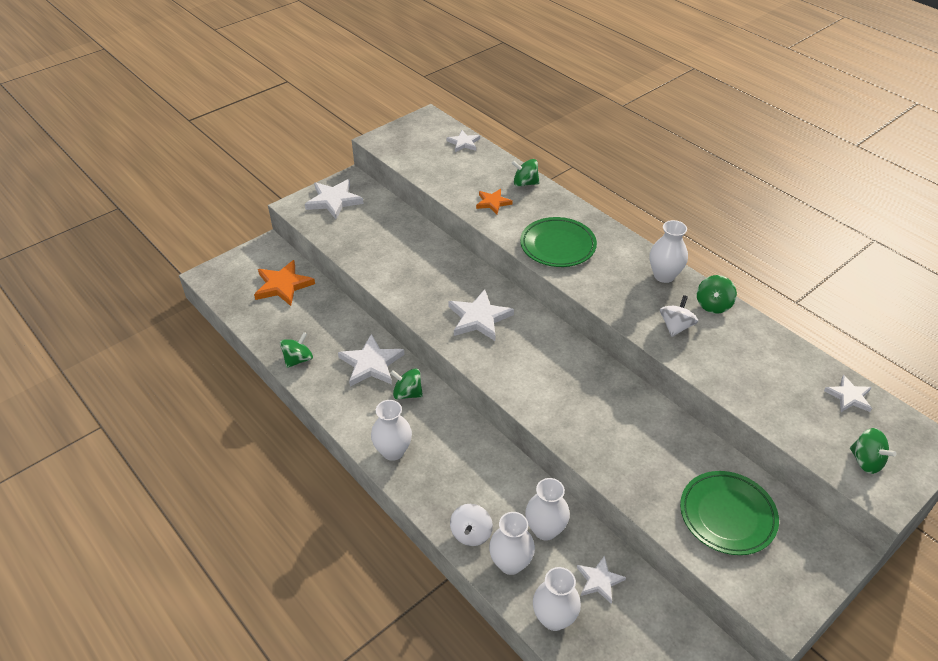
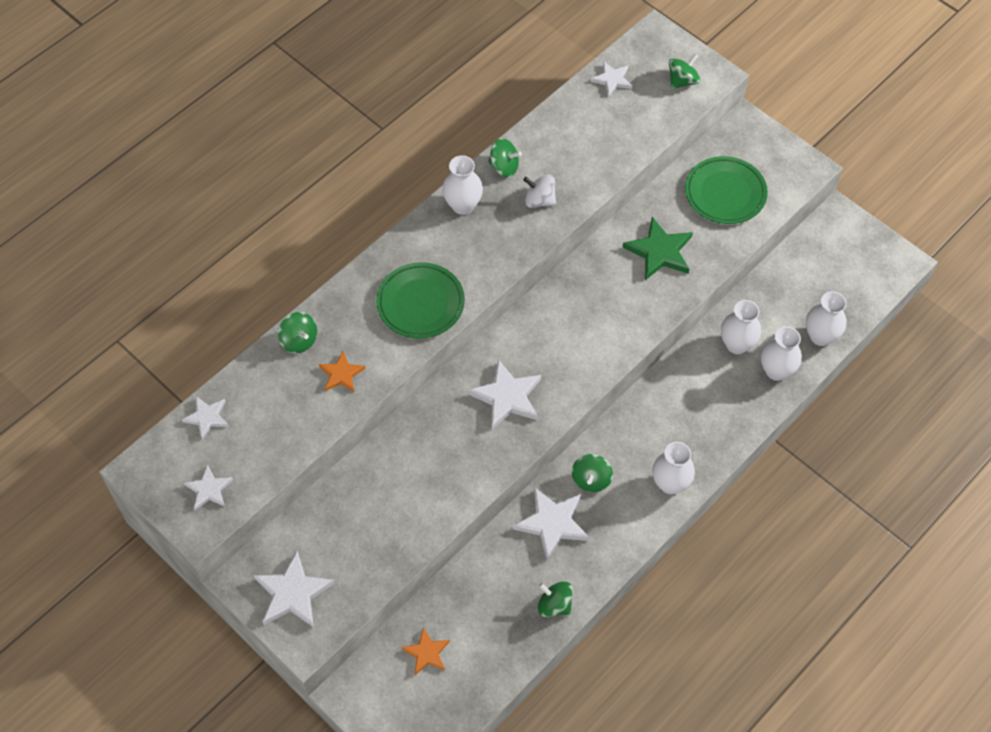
camera: 95 degrees left, 15 degrees up
orange star [254,260,315,306] -> orange star [402,627,450,675], size x0.60
white spinning top [450,504,493,546] -> none
green spinning top [512,159,539,187] -> green spinning top turned 45 degrees counterclockwise [278,312,317,353]
white star [577,555,626,604] -> white star moved to [184,464,233,510]
none -> green star [622,217,693,280]

